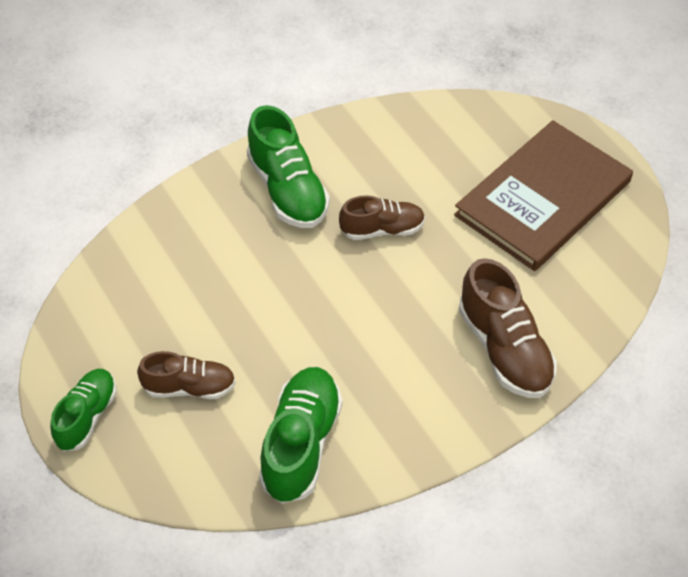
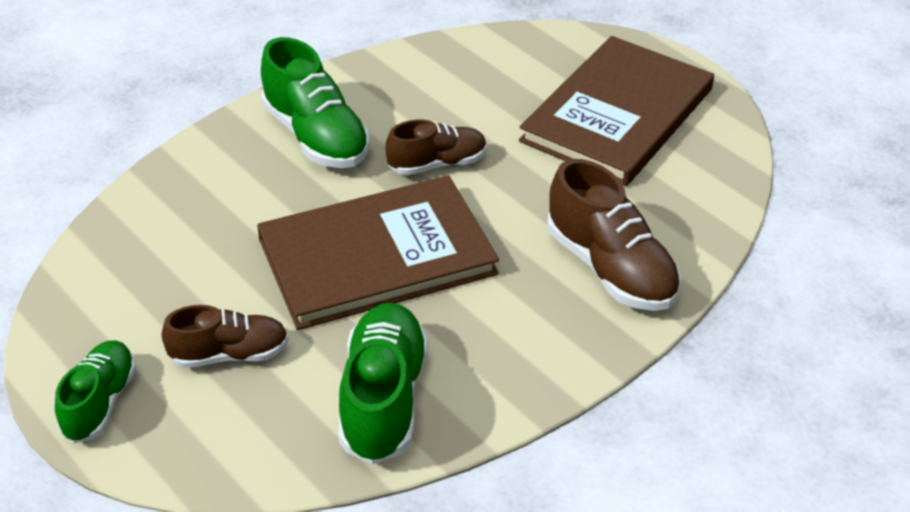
camera: 10 degrees left, 10 degrees down
none -> brown book [257,176,499,330]

